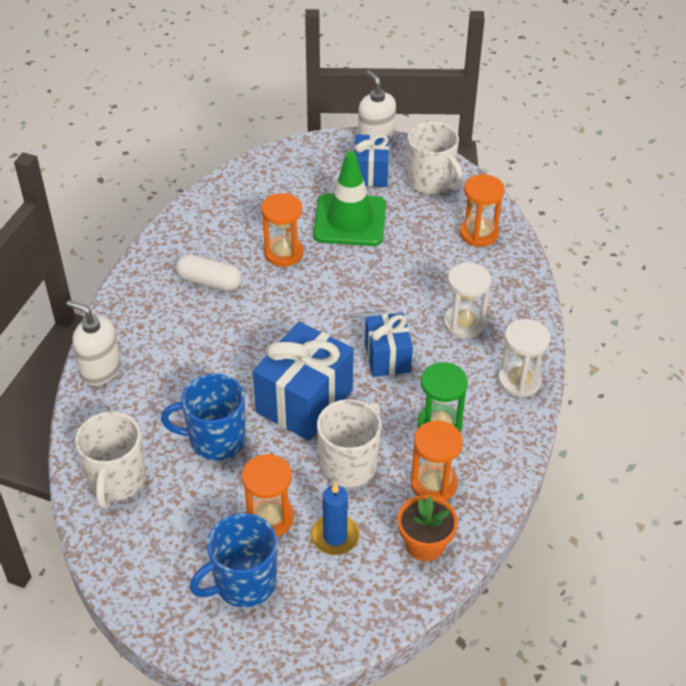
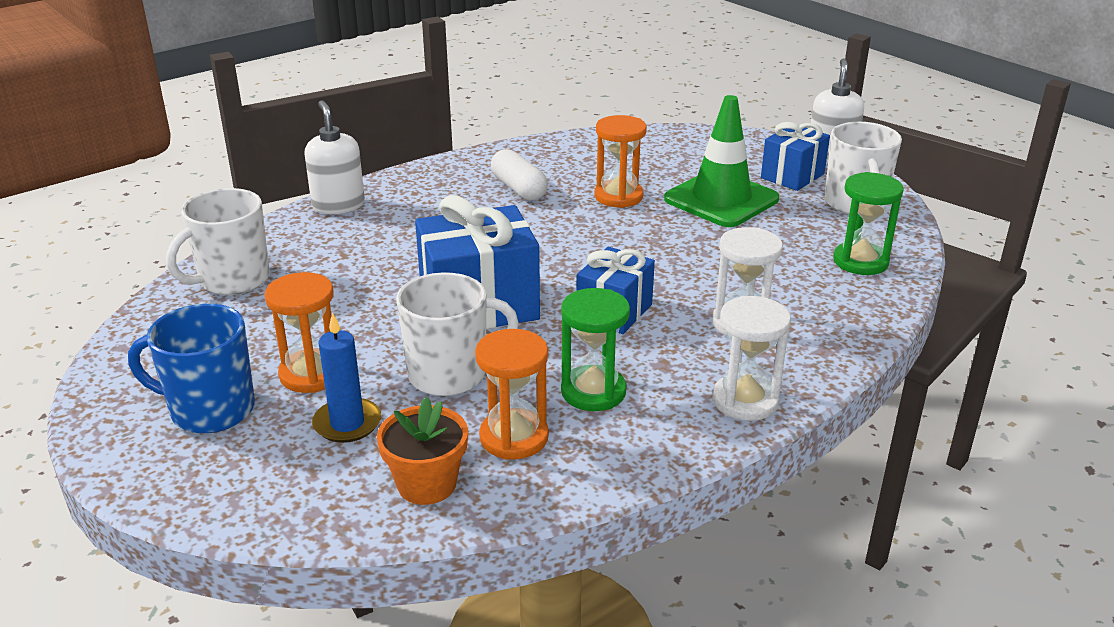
camera: 40 degrees right, 15 degrees down
blue mug [161,373,246,460] -> none
orange hourglass [460,174,505,247] -> green hourglass [833,172,904,275]

